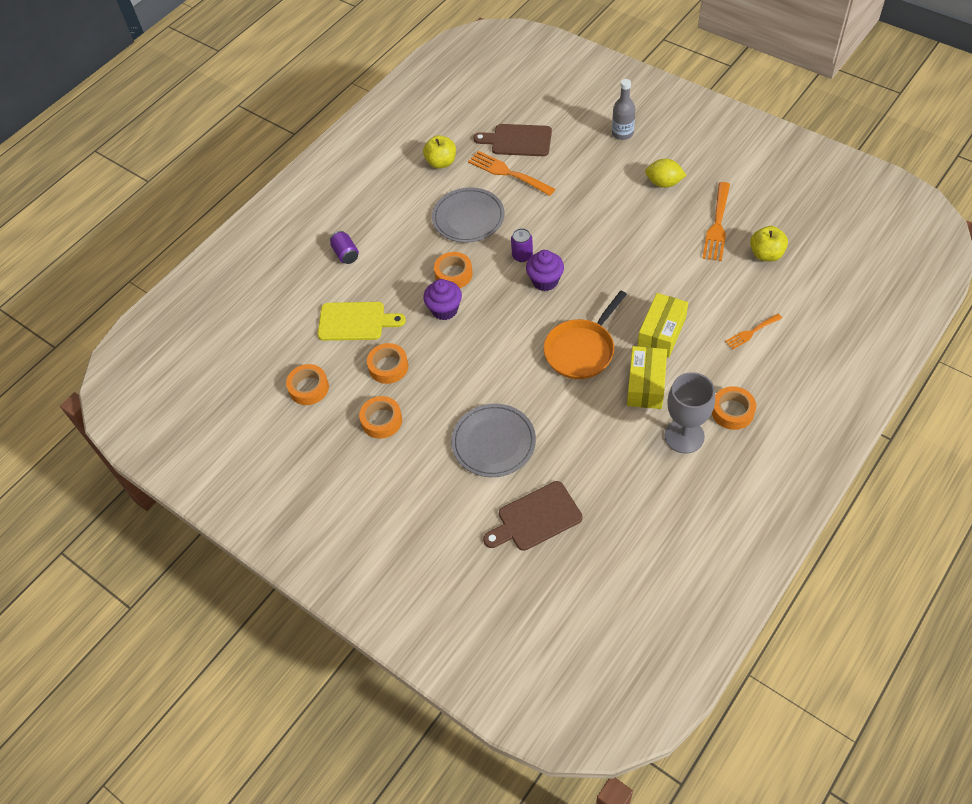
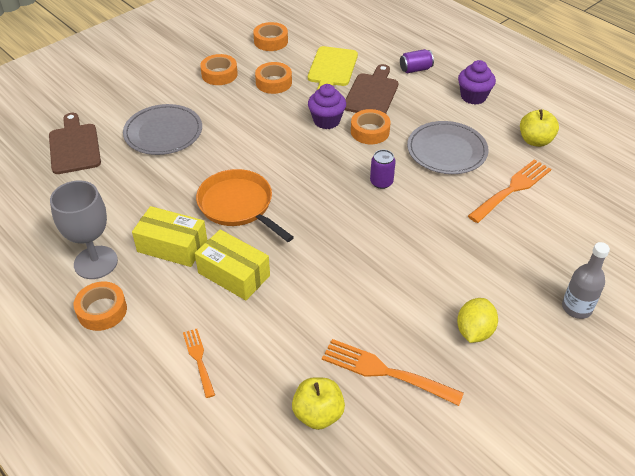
camera: 95 degrees right, 10 degrees down
brown cutting board [473,124,552,156] -> brown cutting board moved to [345,64,399,114]
purple cupcake [526,250,564,291] -> purple cupcake moved to [458,60,496,105]

